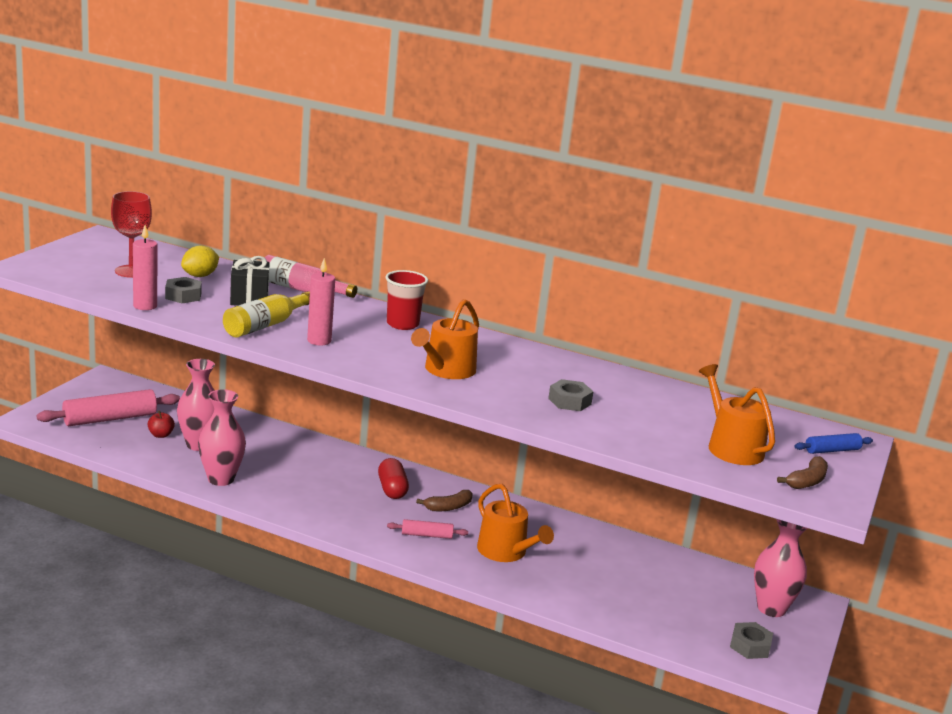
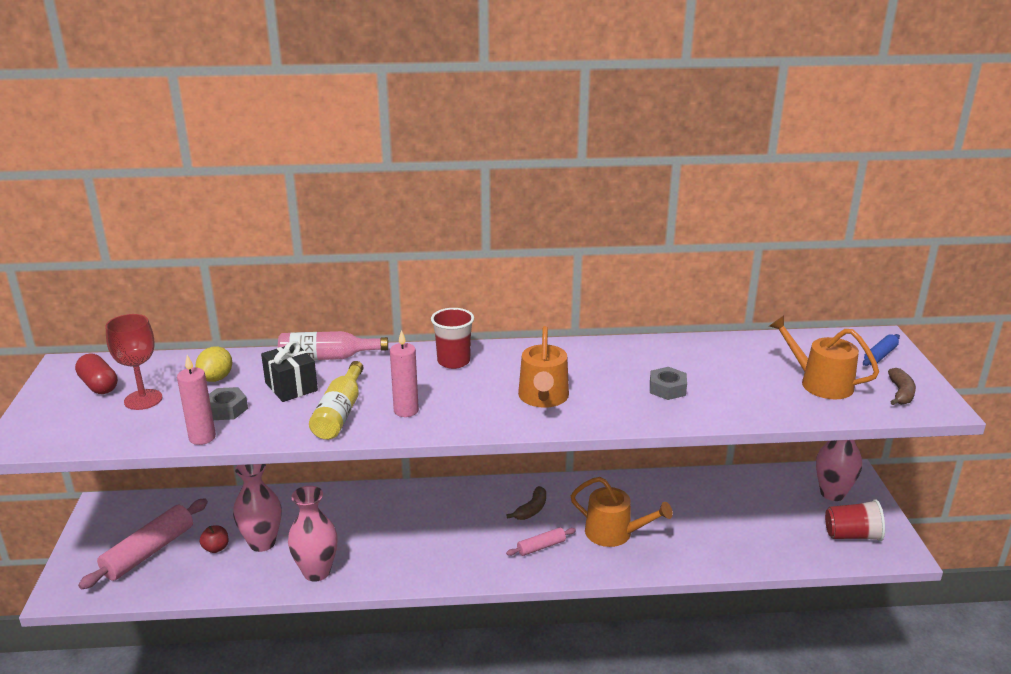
camera: 25 degrees left, 5 degrees up
red capsule [378,458,409,499] -> red capsule moved to [75,353,118,394]
grey nut [730,622,773,659] -> red cup [825,499,885,541]

